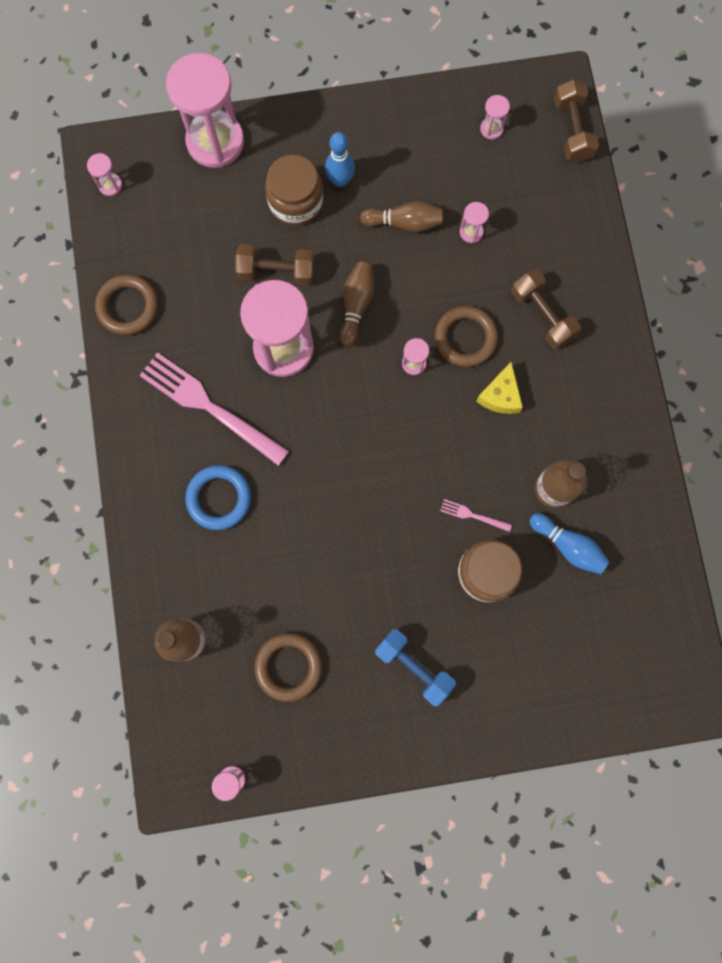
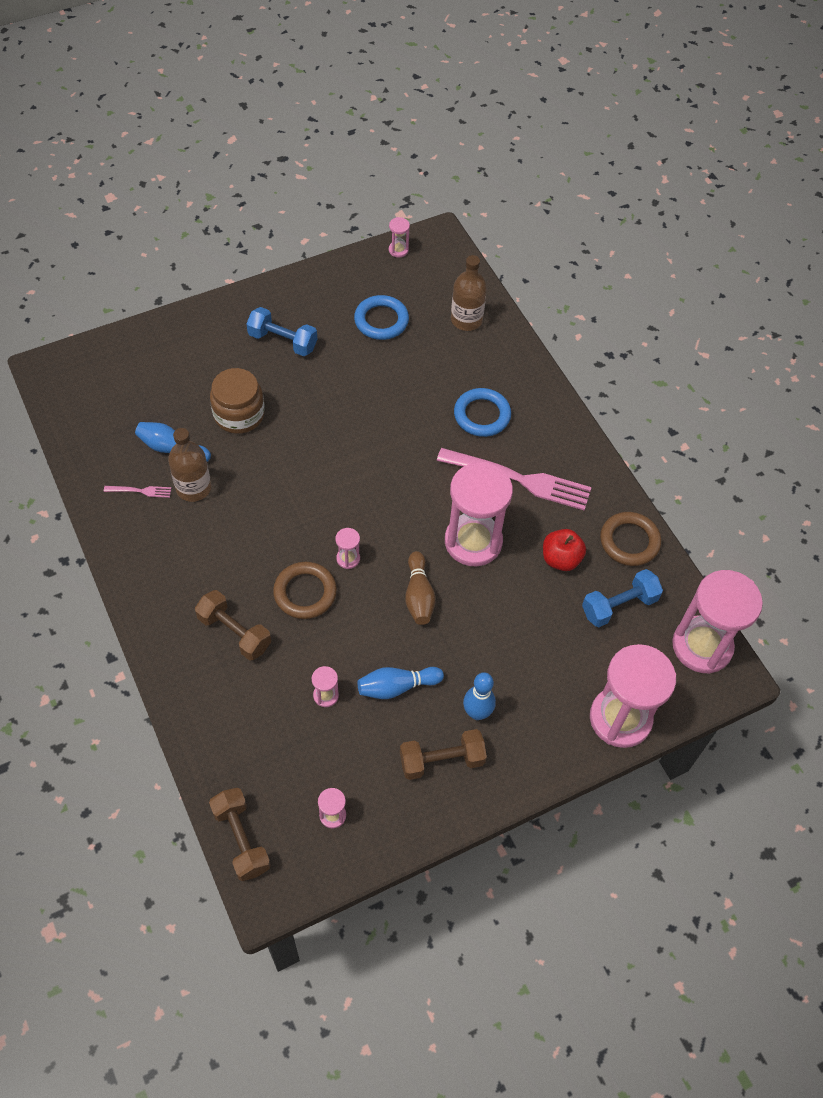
camera: 160 degrees right, 20 degrees down
pink hourglass [87,153,122,196] -> pink hourglass [672,570,763,674], size x2.46
brown dumbbell [235,244,315,286] -> brown dumbbell moved to [400,729,487,780]
brown ring [254,633,323,702] -> blue ring [354,295,409,340]
brown jar [265,155,323,226] -> none
brown bowling pin [360,201,443,232] -> blue bowling pin [358,667,444,699]
pink fork [440,499,512,532] -> pink fork moved to [104,486,171,498]
yellow cheese [476,362,523,414] -> none
none -> red apple [543,529,586,571]
none -> blue dumbbell [582,569,663,627]

